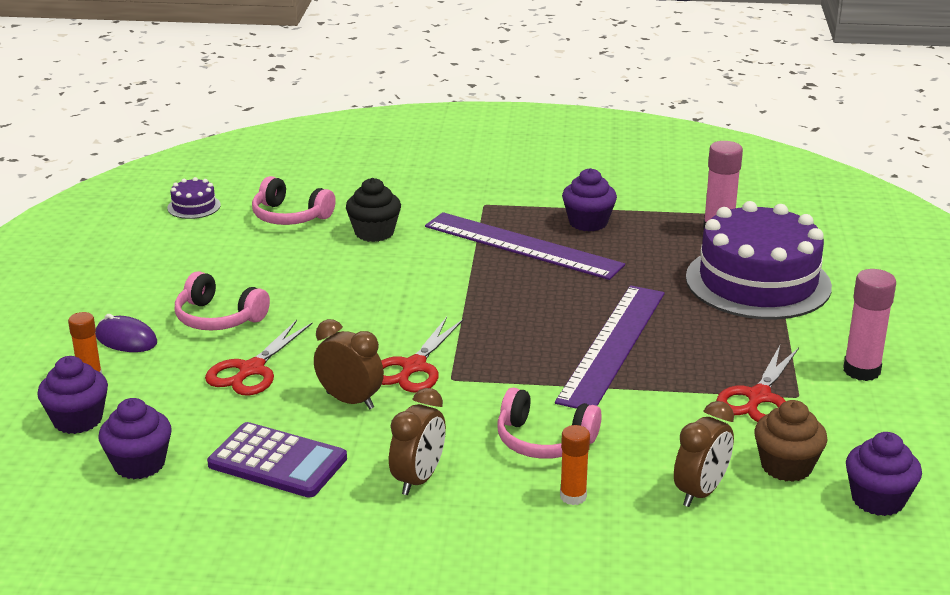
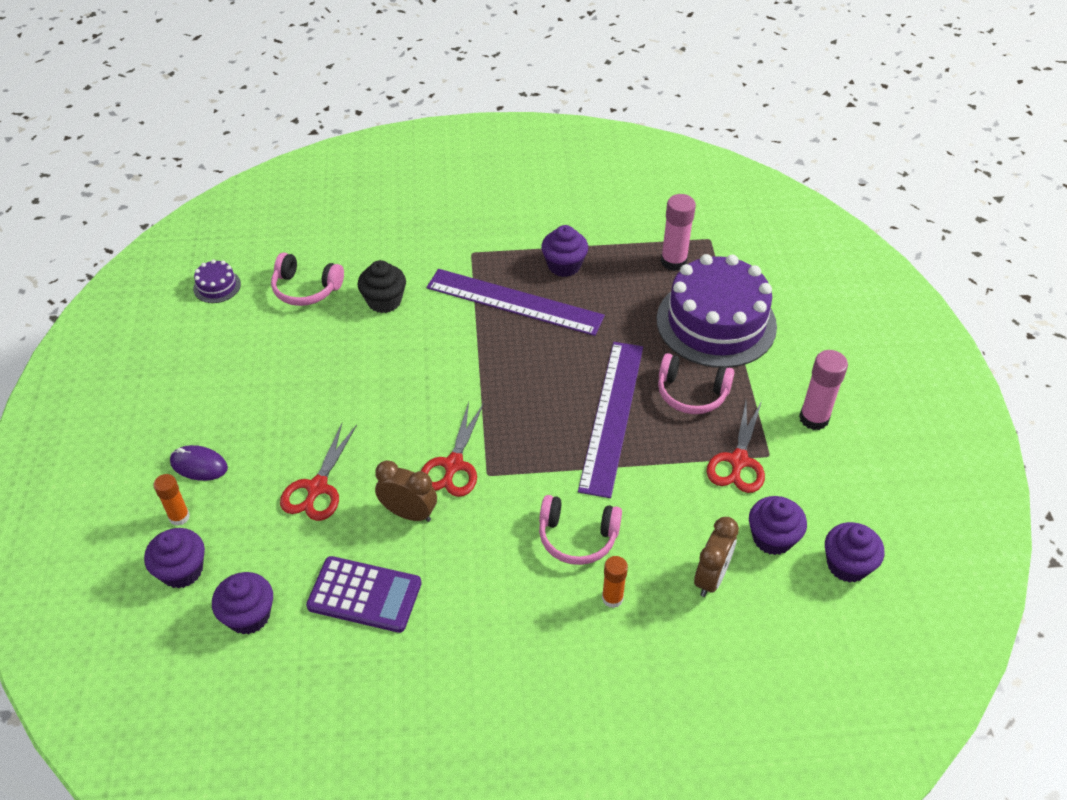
camera: 10 degrees left, 20 degrees up
pink headphones [175,271,270,330] -> pink headphones moved to [658,353,734,414]
brown clock [389,388,446,495] -> none
brown cupcake [754,400,828,482] -> purple cupcake [749,496,807,555]

